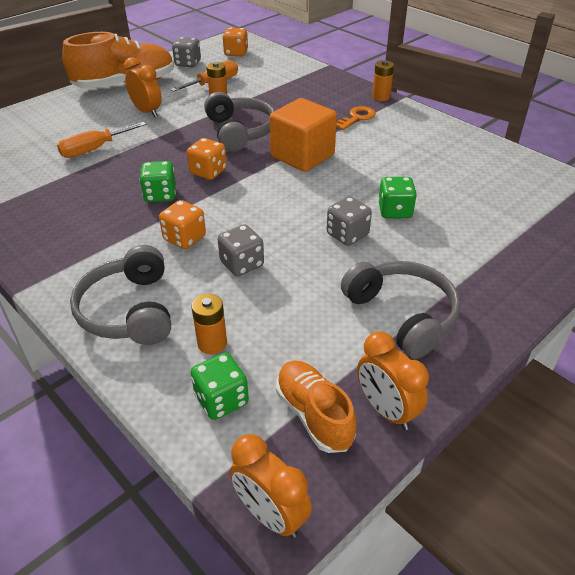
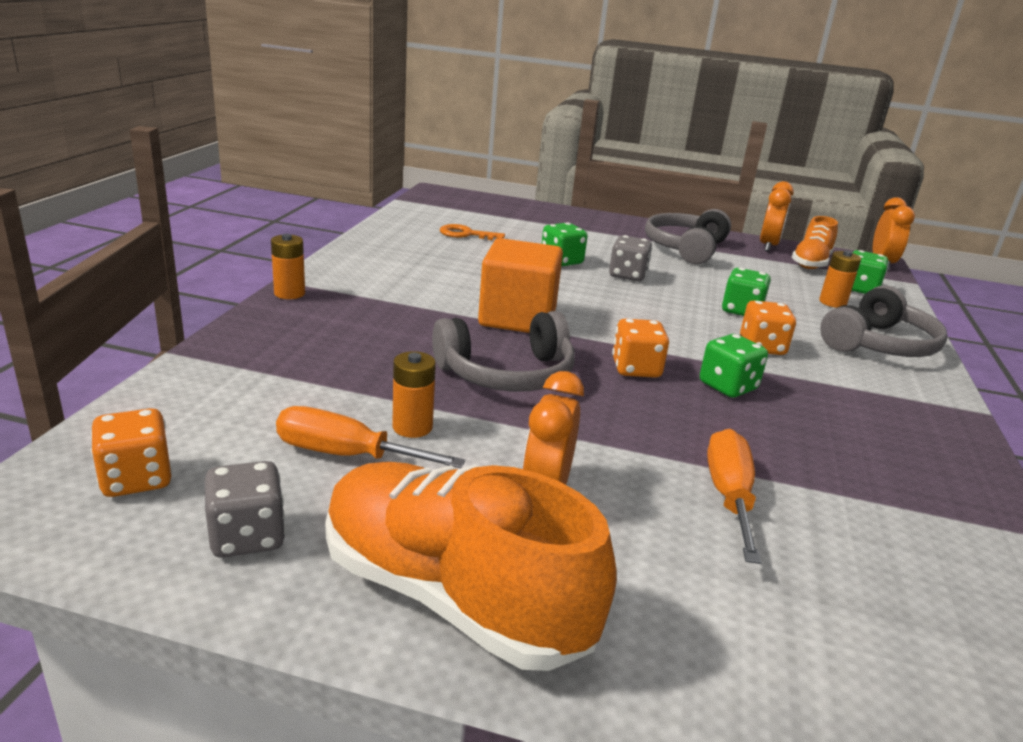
camera: 125 degrees left, 15 degrees down
orange screwdriver [57,122,147,158] -> orange screwdriver turned 105 degrees counterclockwise [707,429,761,564]
grey headphones [204,92,275,151] -> grey headphones turned 150 degrees counterclockwise [432,311,575,392]
grey dice [217,224,264,276] -> green dice [722,268,771,316]
orange key [336,106,376,130] -> orange key moved to [440,224,505,240]

